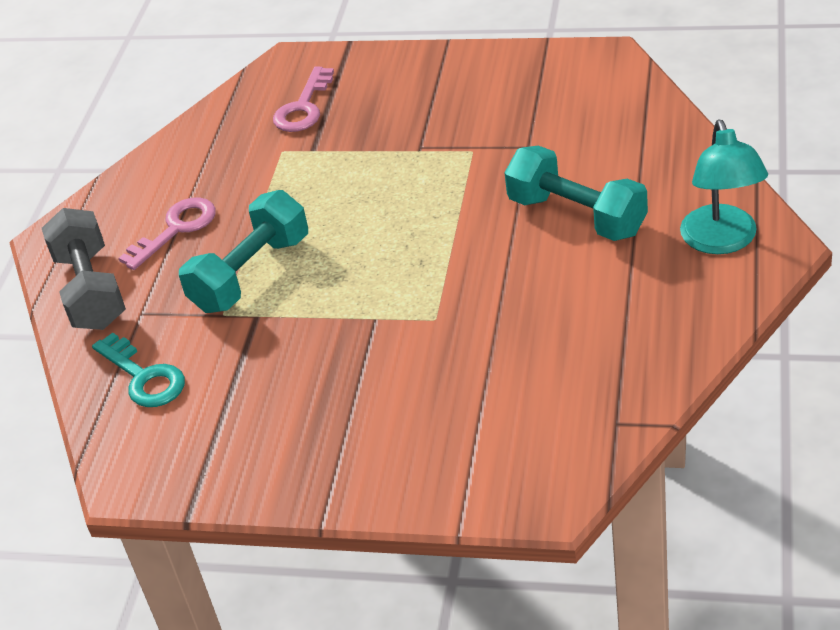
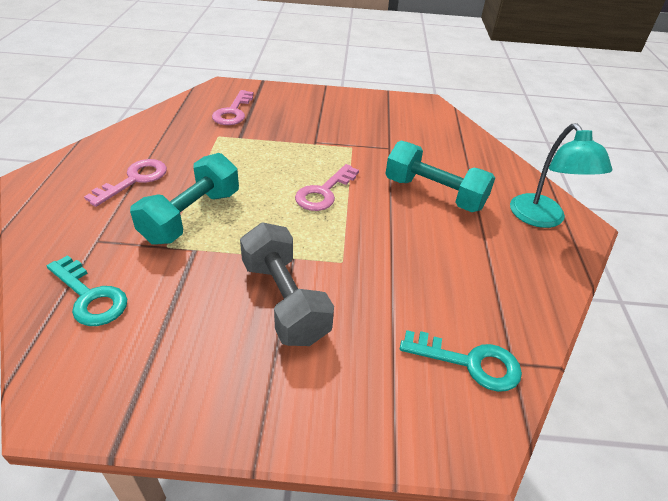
camera: 15 degrees left, 0 degrees up
grey dumbbell [42,208,126,330] -> grey dumbbell moved to [240,222,334,346]
none -> pink key [295,164,359,211]
none -> turquoise key [400,330,522,392]

